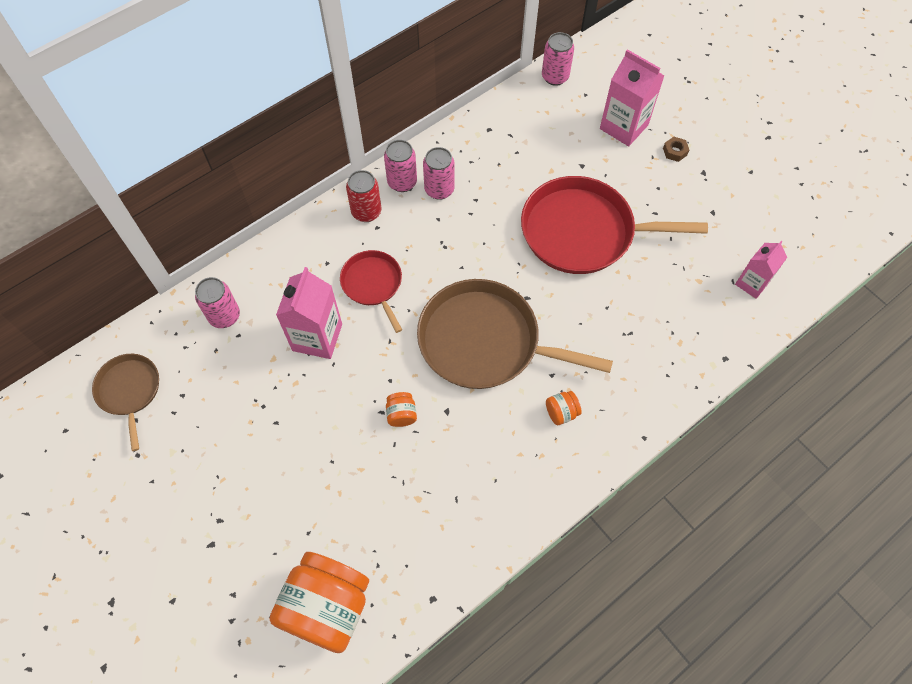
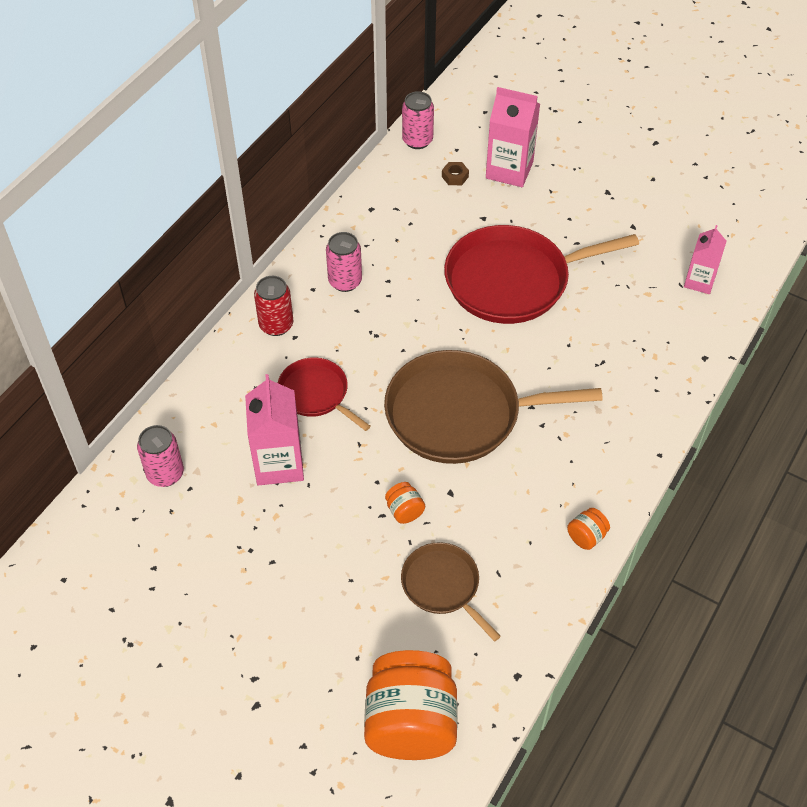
camera: 20 degrees left, 10 degrees down
brown pan [92,354,159,451] -> brown pan moved to [401,542,501,642]
pink can [384,140,417,192] -> none
orange jar [546,391,582,425] -> orange jar moved to [567,508,610,550]
brown nut [663,137,689,162] -> brown nut moved to [442,162,469,185]

